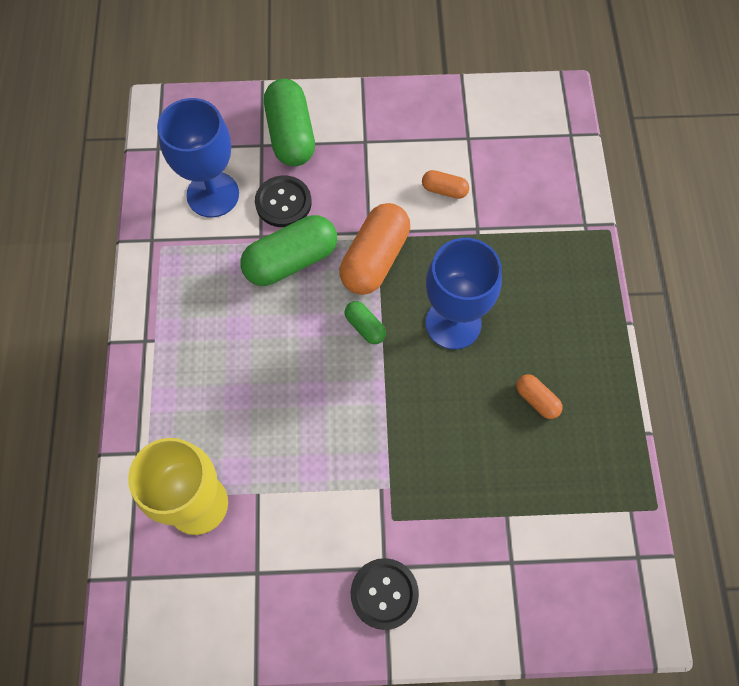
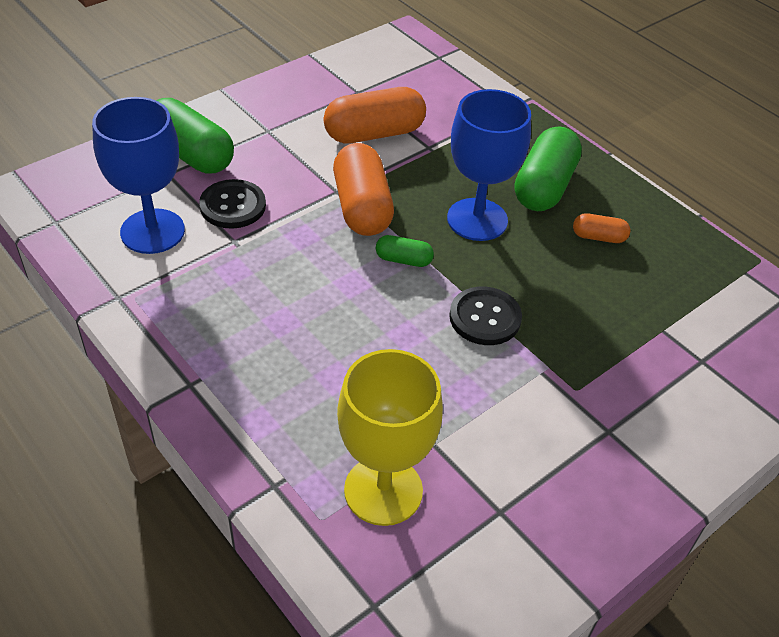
camera: 40 degrees left, 20 degrees down
green capsule [240,215,337,286] -> green capsule moved to [515,126,582,211]
black button [351,558,419,630] -> black button moved to [449,286,522,345]
orange capsule [422,170,469,199] -> orange capsule [324,87,426,143], size x2.03

